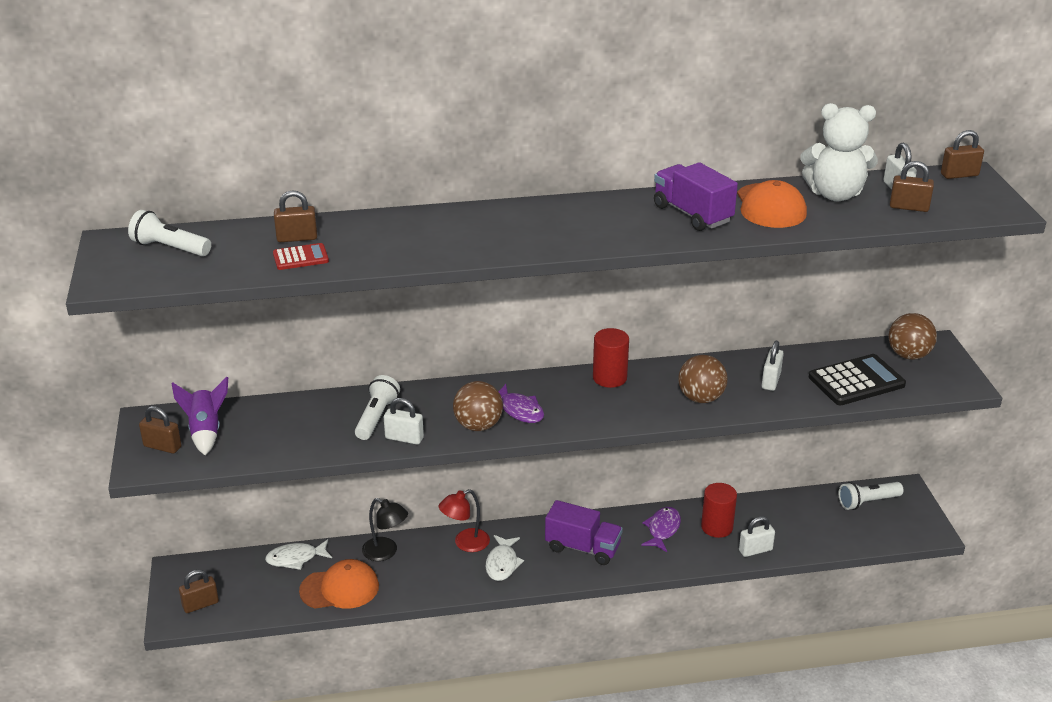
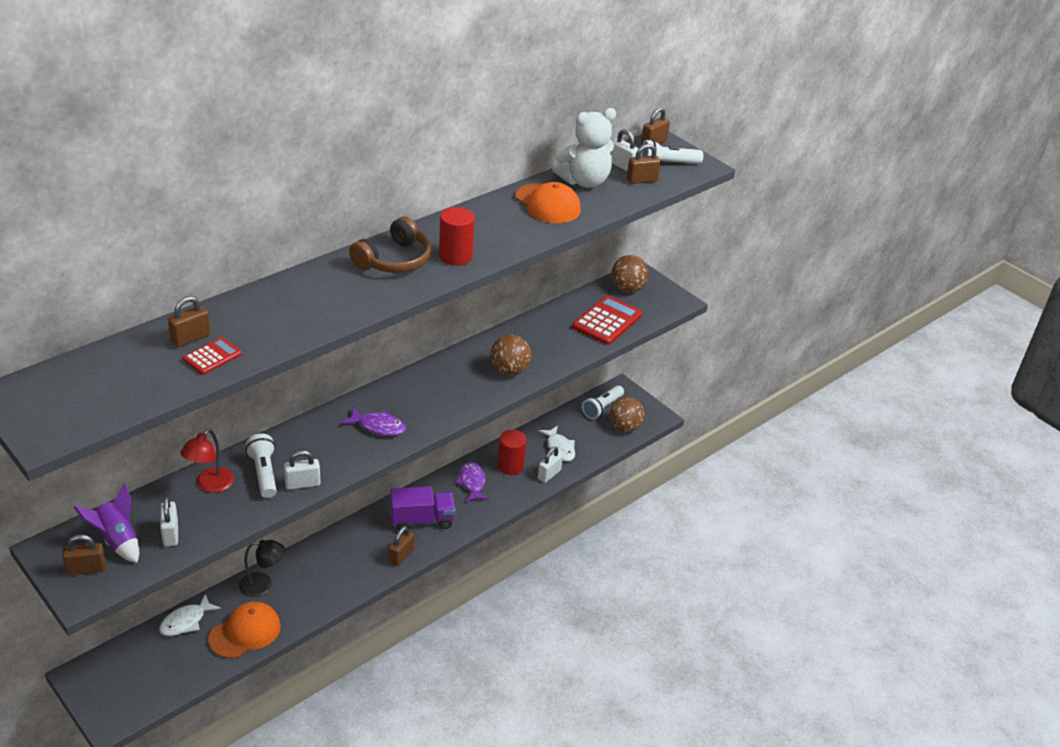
camera: 35 degrees left, 5 degrees up
white flashlight [128,210,211,256] -> white flashlight moved to [641,139,703,164]
brown padlock [179,570,219,613] -> brown padlock moved to [389,526,414,566]
red lamp [439,489,490,552] -> red lamp moved to [180,429,234,493]
brown ball [453,381,503,431] -> brown ball moved to [609,397,645,432]
white fish [485,535,524,581] -> white fish moved to [539,426,575,461]
red cylinder [593,328,629,388] -> red cylinder moved to [439,207,475,266]
purple truck [654,162,738,231] -> none
white padlock [762,341,784,391] -> white padlock moved to [160,497,178,547]
black calculator [809,354,906,405] -> red calculator [572,295,642,345]
none -> brown headphones [349,216,431,273]

